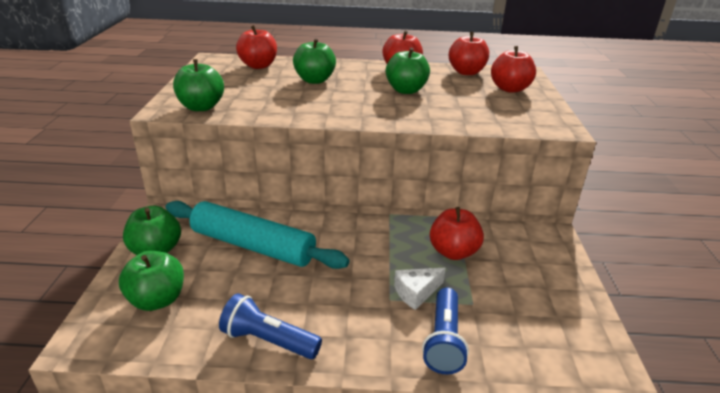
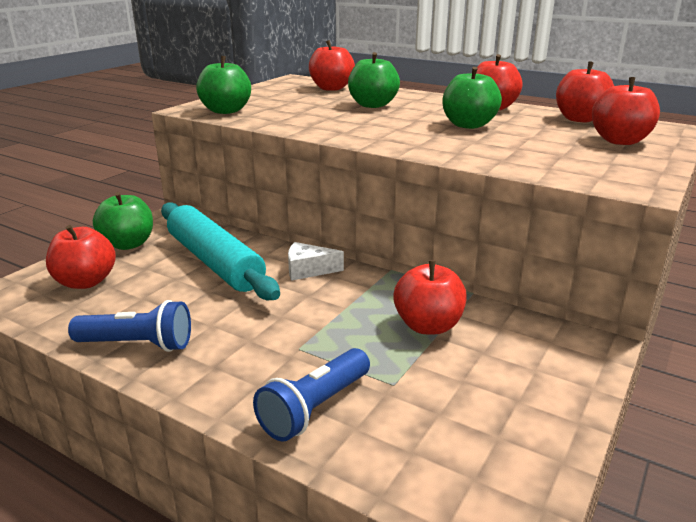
camera: 30 degrees right, 5 degrees down
green apple [119,251,184,311] -> red apple [46,225,116,289]
blue flashlight [219,293,322,359] -> blue flashlight turned 135 degrees clockwise [68,300,191,352]
white cheese [394,268,446,310] -> white cheese moved to [288,242,344,281]

